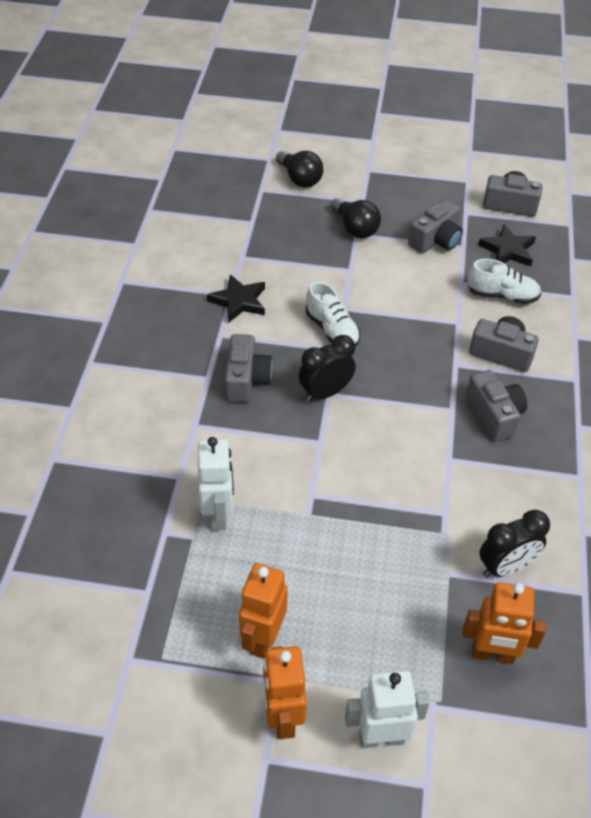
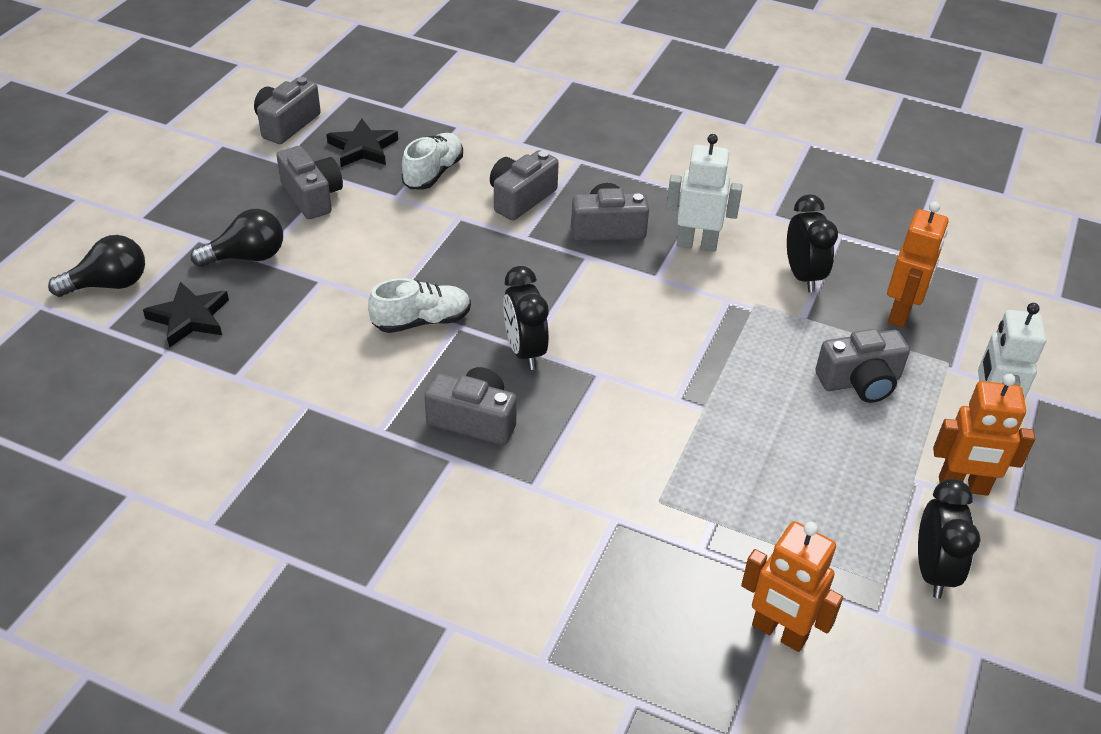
camera: 75 degrees left, 5 degrees down
white robot [198,437,234,531] -> white robot moved to [666,134,742,252]
black star [207,274,265,323] -> black star moved to [143,282,229,348]
orange robot [239,563,288,659] -> orange robot moved to [741,521,843,652]
none -> grey camera [815,329,910,403]
none -> black clock [918,479,980,598]

